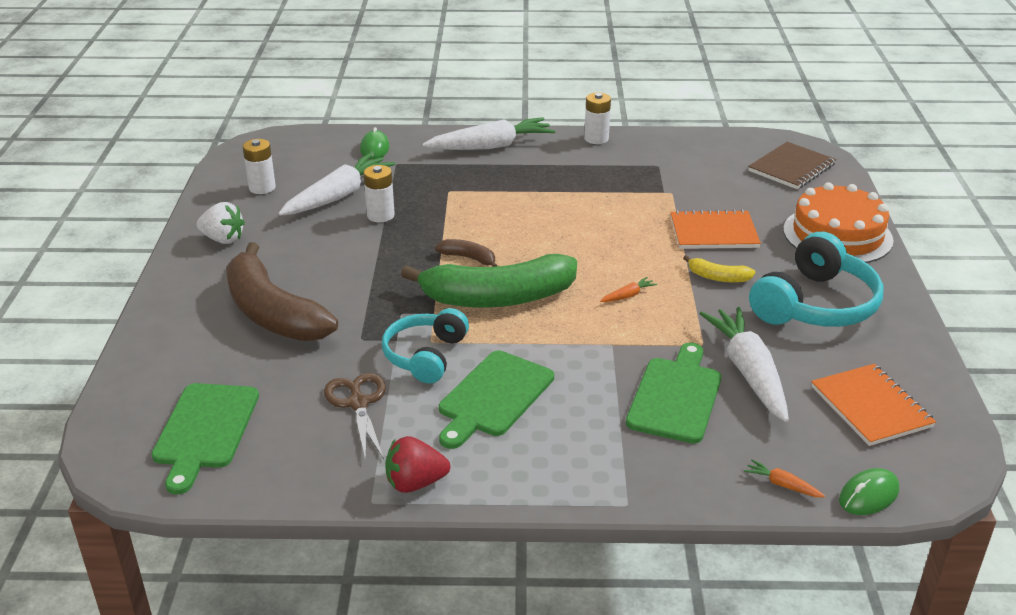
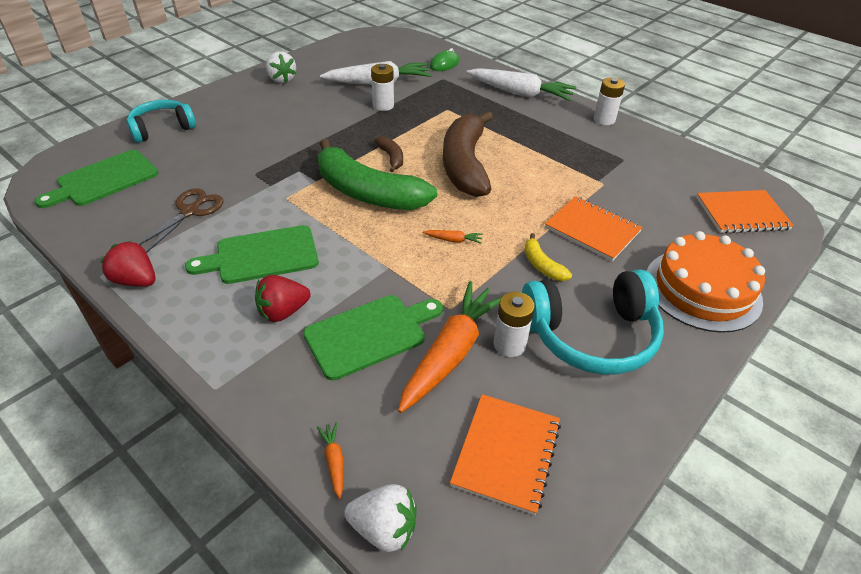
camera: 40 degrees right, 10 degrees up
brown banana [226,242,338,341] -> brown banana moved to [443,111,493,197]
white battery [243,139,276,194] -> white battery moved to [494,292,535,357]
turquoise headphones [382,308,469,384] -> turquoise headphones moved to [126,100,196,143]
white carrot [699,307,789,422] -> orange carrot [398,281,503,413]
brown notebook [748,142,836,189] -> orange notebook [696,190,794,233]
green mouse [839,468,899,515] -> white strawberry [345,484,417,552]
none -> red strawberry [255,275,311,322]

